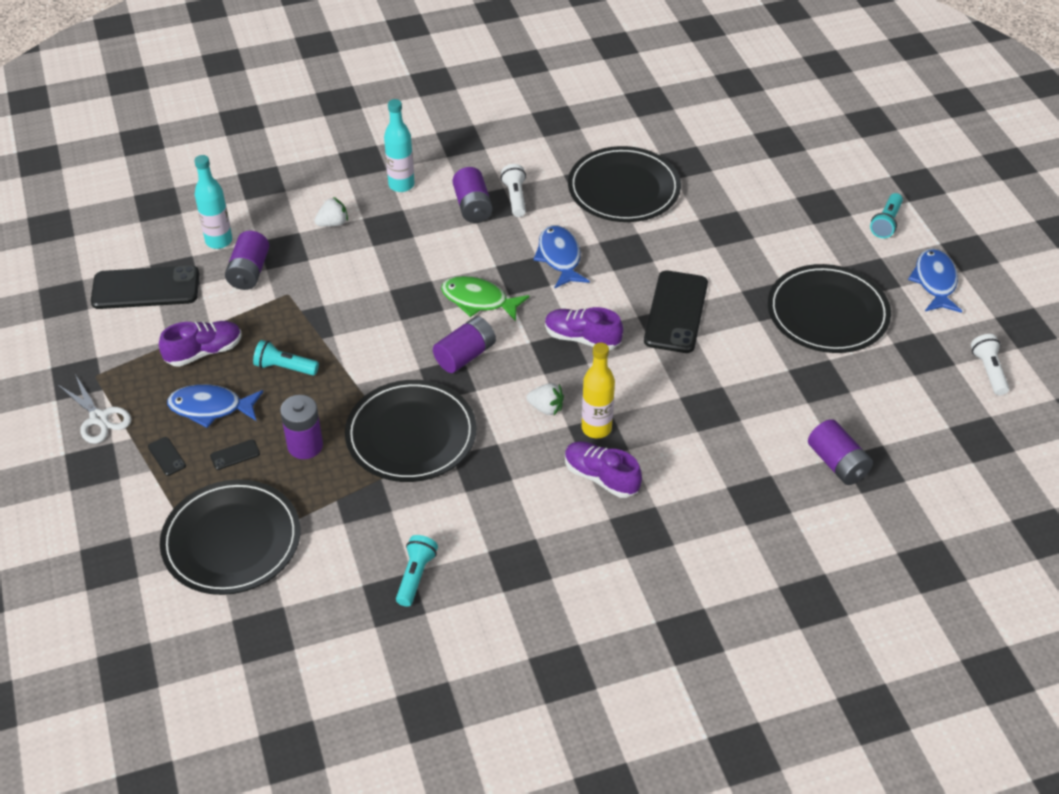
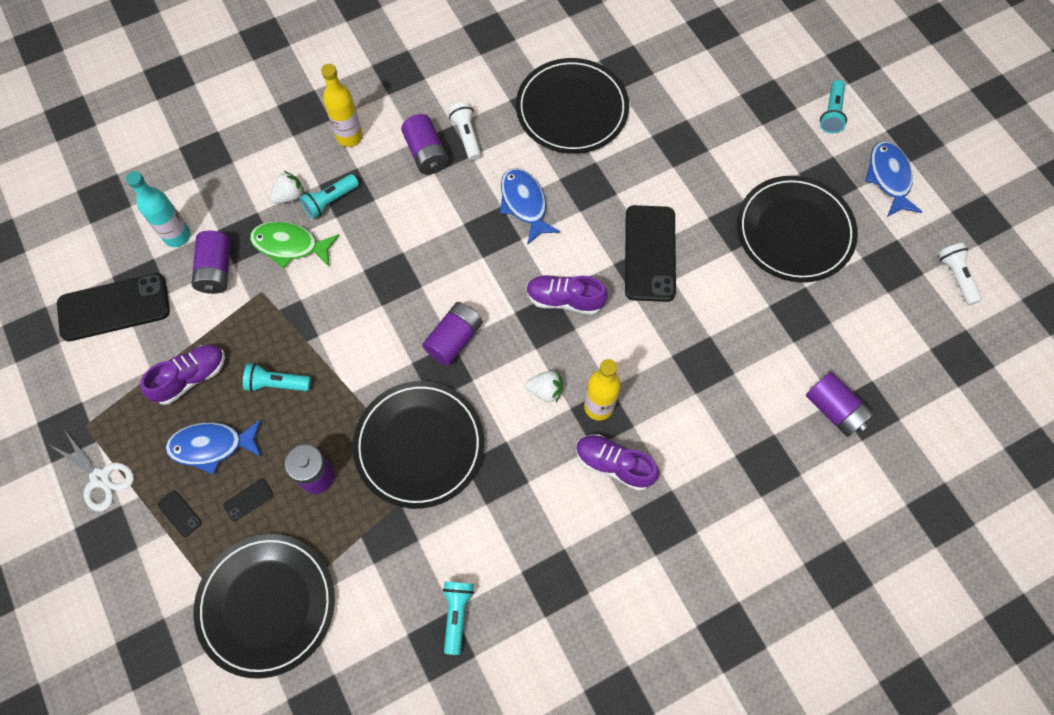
camera: 10 degrees left, 20 degrees up
turquoise bottle [384,99,415,192] -> yellow bottle [321,64,362,147]
green fish [441,276,530,321] -> green fish moved to [250,221,339,269]
none -> turquoise flashlight [300,174,359,219]

